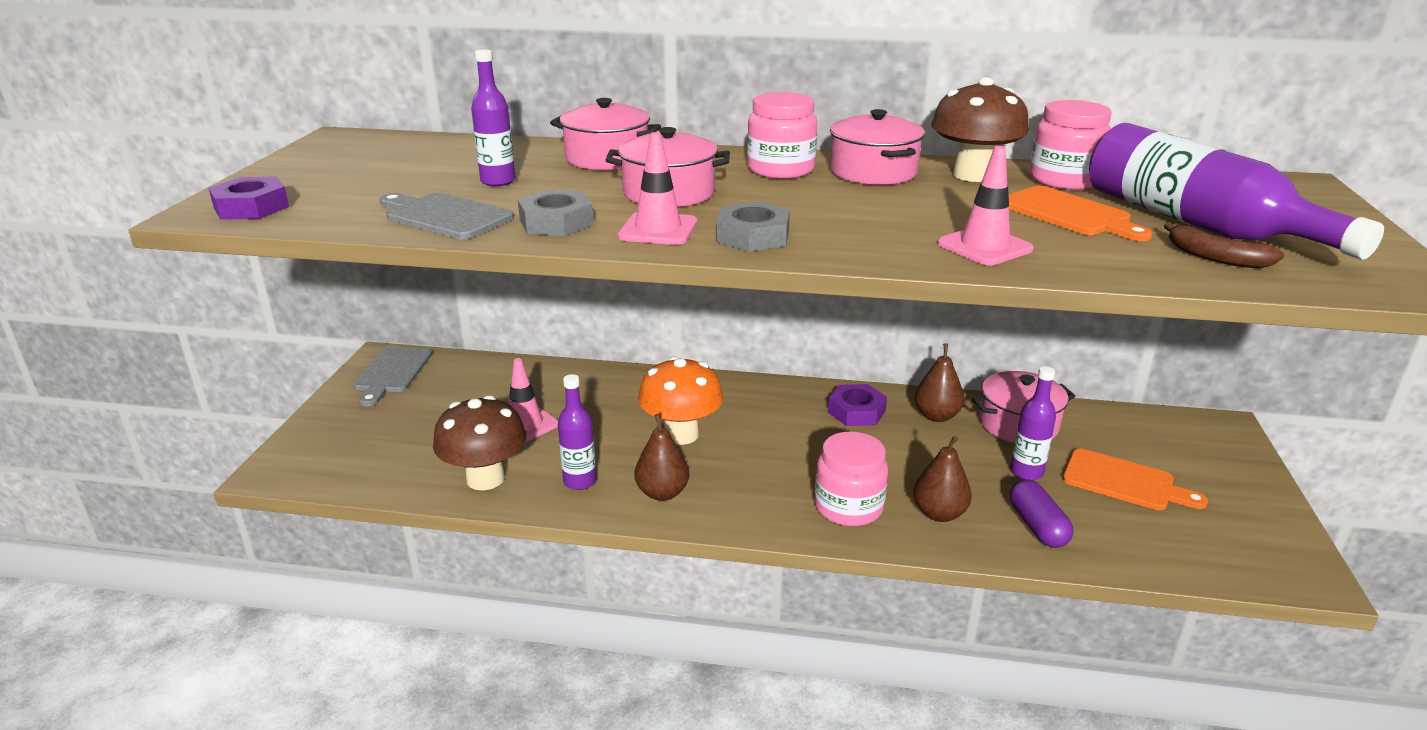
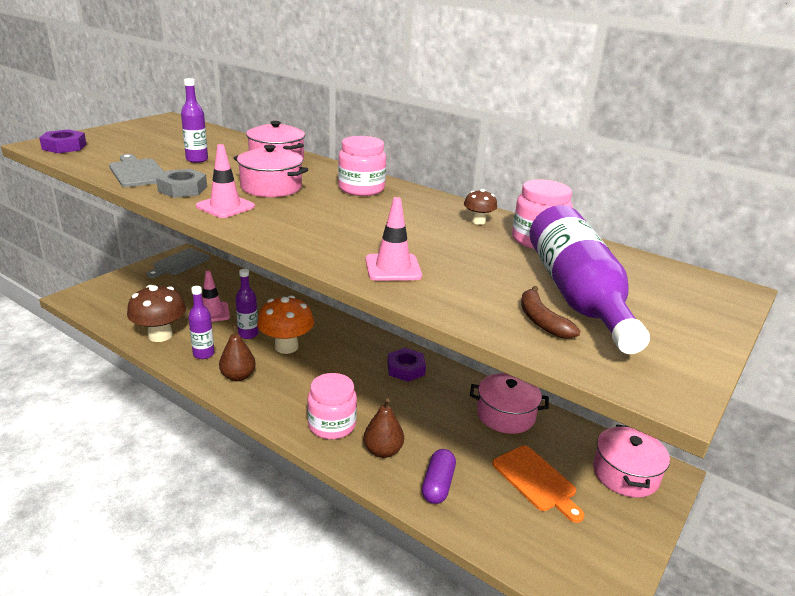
camera: 25 degrees right, 0 degrees up
grey nut [717,201,790,252] -> none
pink pot [830,109,925,185] -> pink pot moved to [593,424,670,498]
brown pear [915,343,964,422] -> none
brown mushroom [931,77,1029,182] -> brown mushroom [464,189,497,225], size x0.48
orange cutting board [1009,186,1153,241] -> none
purple bottle [1010,366,1056,480] -> purple bottle moved to [235,269,258,339]

